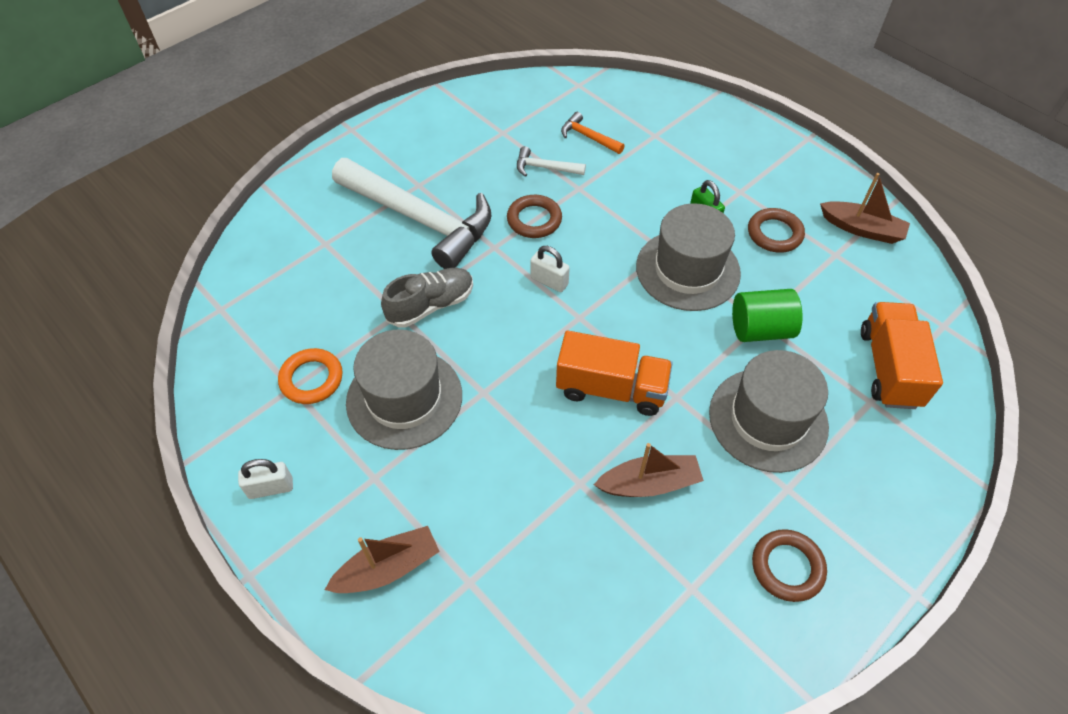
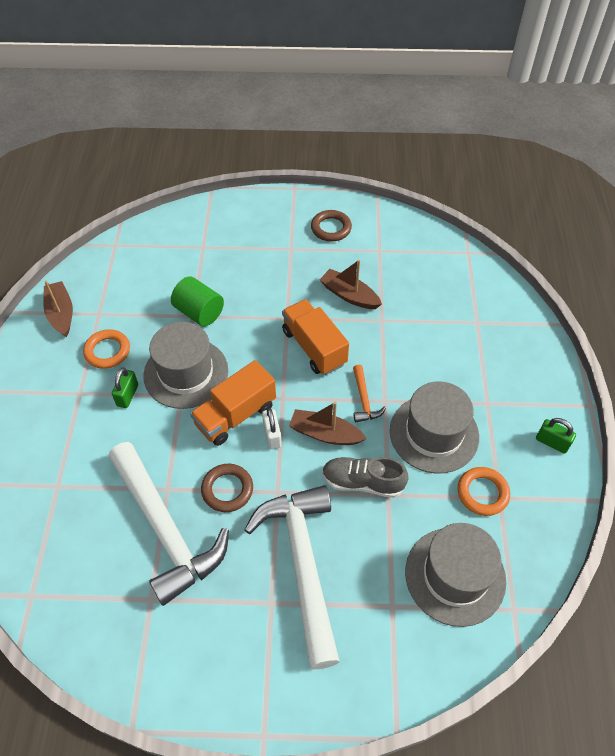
camera: 135 degrees left, 0 degrees up
white padlock [238,459,293,499] -> green padlock [536,418,576,454]
brown boat [325,526,440,593] -> brown boat moved to [289,402,367,445]
white hammer [517,146,586,177] -> white hammer [109,442,229,606], size x2.40
orange hammer [561,112,624,154] -> orange hammer moved to [353,365,386,423]
grey hat [709,350,829,473] -> grey hat moved to [405,523,506,627]
brown ring [748,208,805,253] -> orange ring [83,329,130,369]
orange truck [861,302,943,409] -> orange truck moved to [190,360,276,446]

